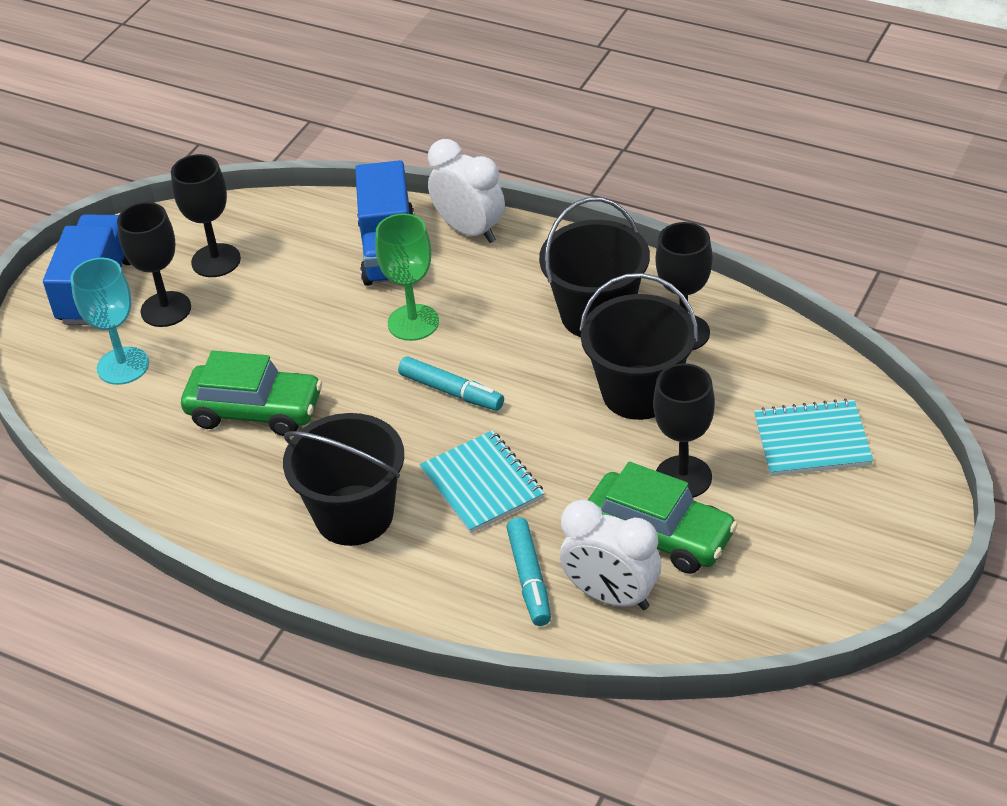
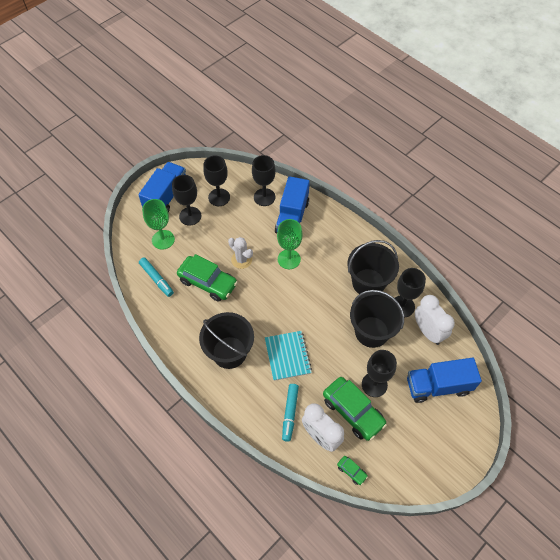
camera: 15 degrees right, 15 degrees up
turquoise goblet [71,258,149,385] -> green goblet [142,199,175,249]
turquoise marker [398,356,504,411] -> turquoise marker moved to [139,258,174,297]
white clock [428,139,505,243] -> white clock moved to [415,295,455,345]
turquoise notebook [754,398,873,476] -> blue truck [407,358,482,403]
none -> white cactus [228,237,253,269]
none -> black goblet [252,155,276,206]
none -> green car [337,456,368,485]

